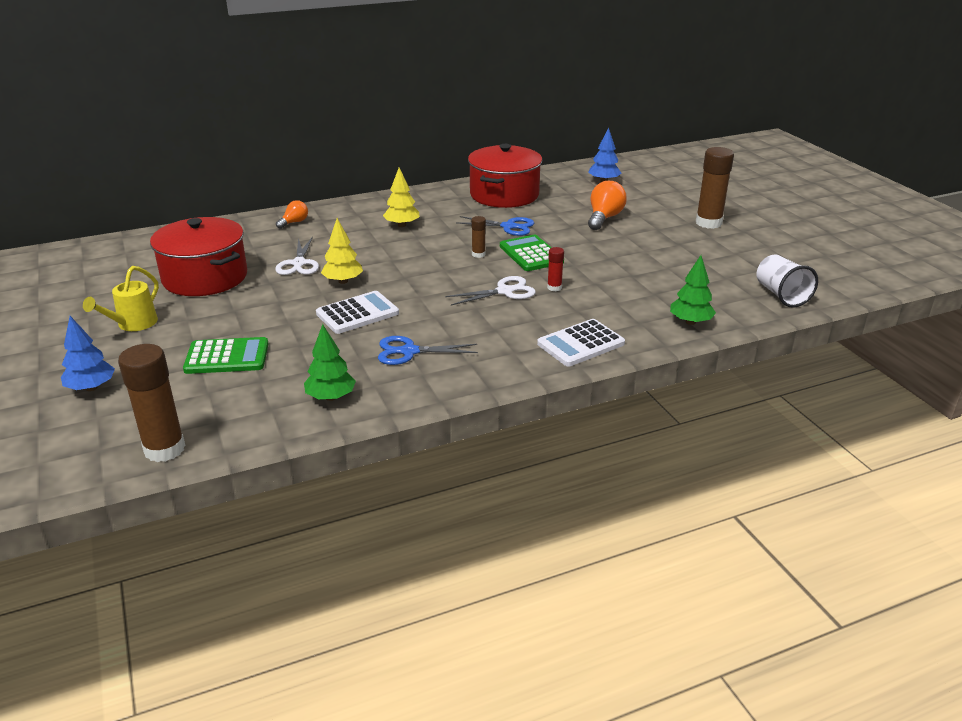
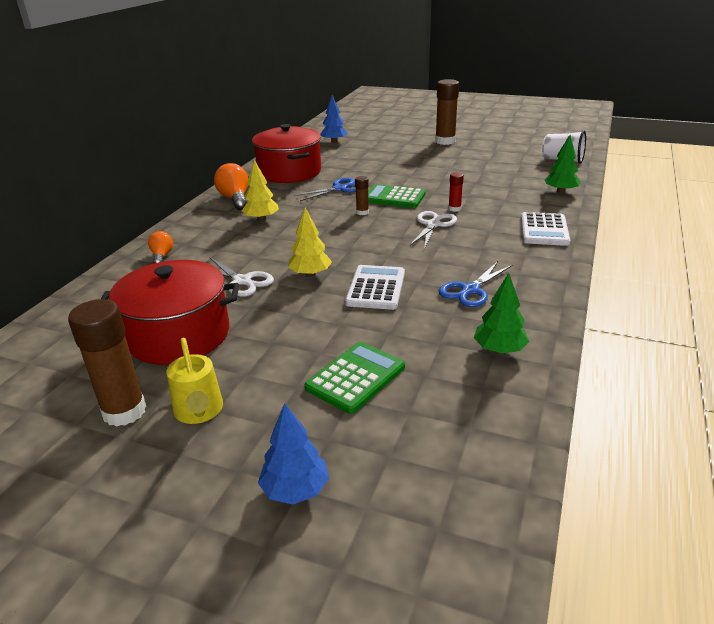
camera: 45 degrees left, 0 degrees up
brown glue stick [118,344,186,462] -> brown glue stick moved to [68,299,147,427]
orange light bulb [588,181,627,230] -> orange light bulb moved to [214,163,249,210]

